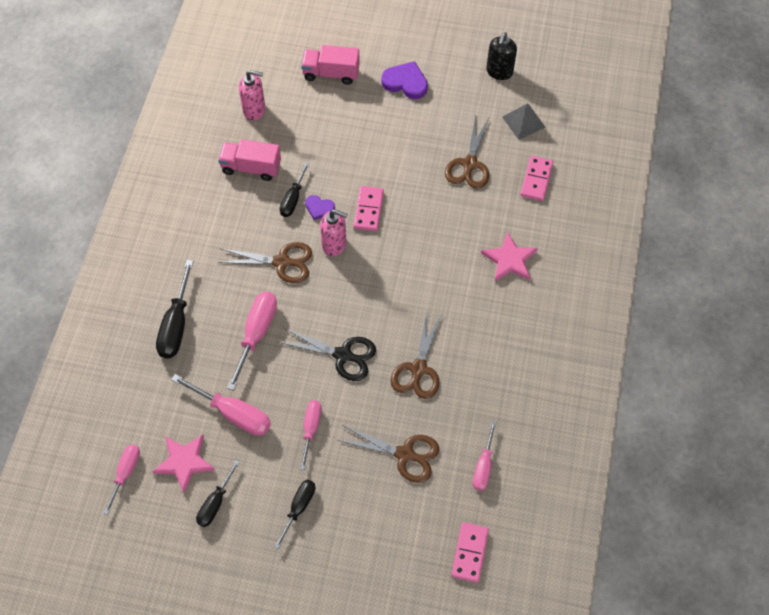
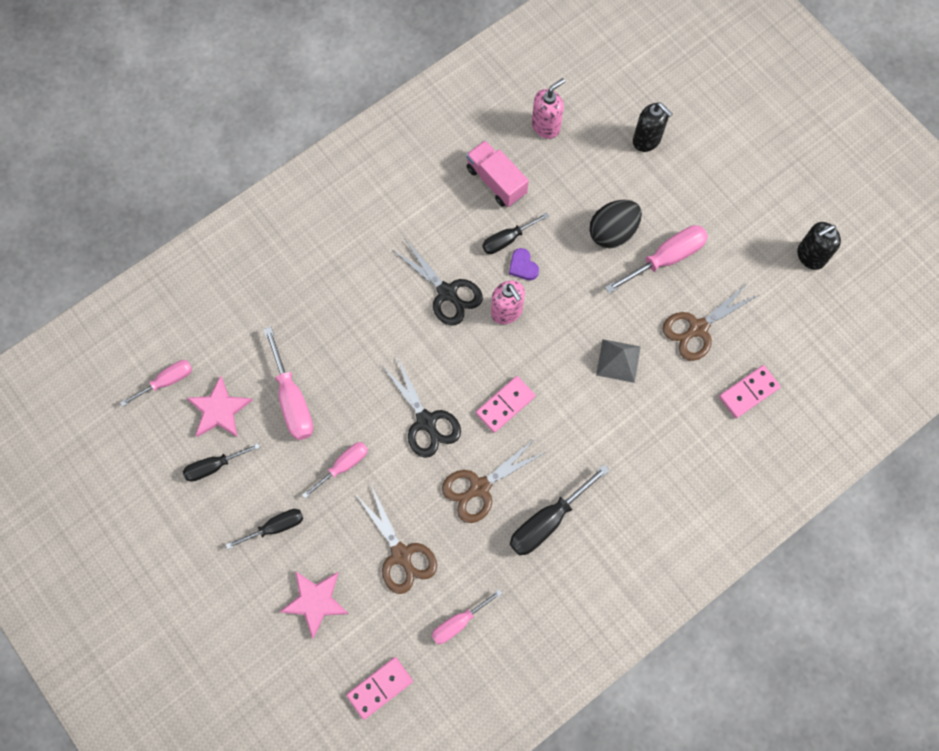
camera: 40 degrees right, 10 degrees up
black screwdriver [156,260,193,358] -> black screwdriver moved to [510,464,610,555]
brown scissors [217,242,312,283] -> black scissors [393,239,483,326]
pink screwdriver [227,292,277,391] -> pink screwdriver moved to [605,225,708,293]
pink soap dispenser [239,70,265,121] -> pink soap dispenser turned 90 degrees counterclockwise [532,78,565,139]
pink truck [301,45,360,85] -> black soap dispenser [633,102,673,152]
pink domino [354,186,384,231] -> pink domino moved to [476,376,536,433]
purple heart [381,61,428,99] -> none
pink star [481,232,538,281] -> pink star moved to [280,571,349,639]
grey pyramid [502,103,546,140] -> grey pyramid moved to [596,339,641,383]
none -> black egg [589,200,642,248]

